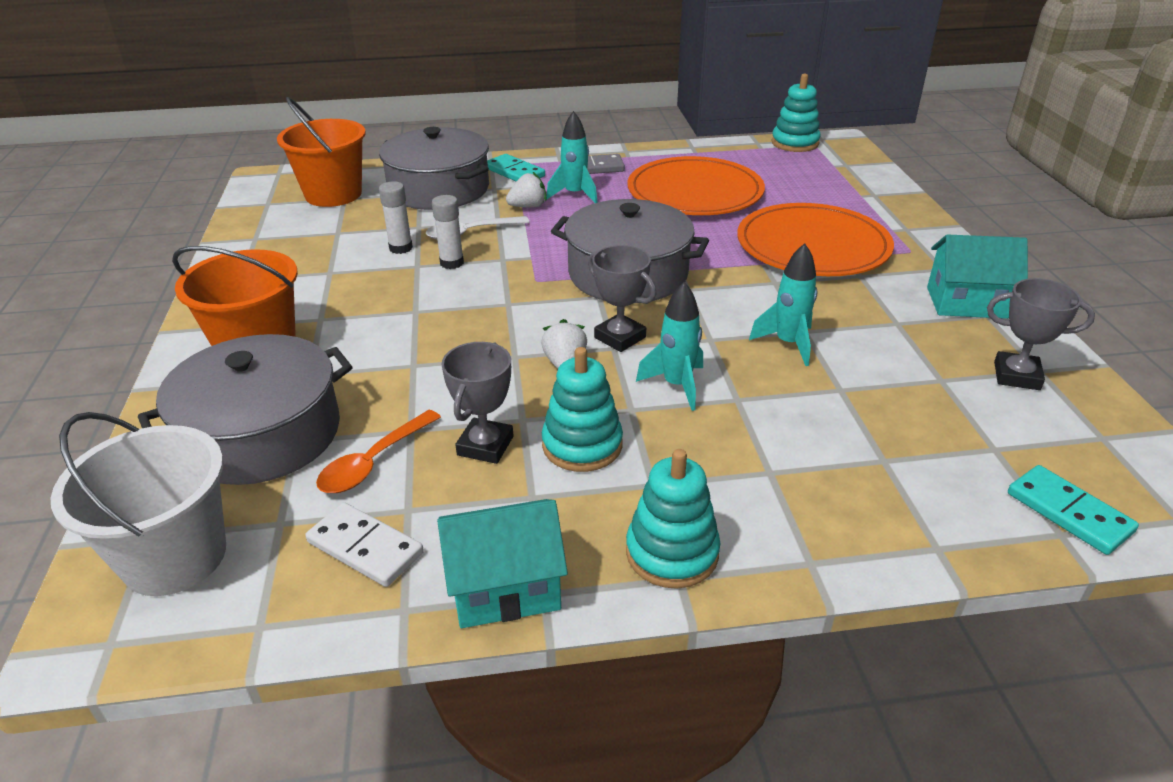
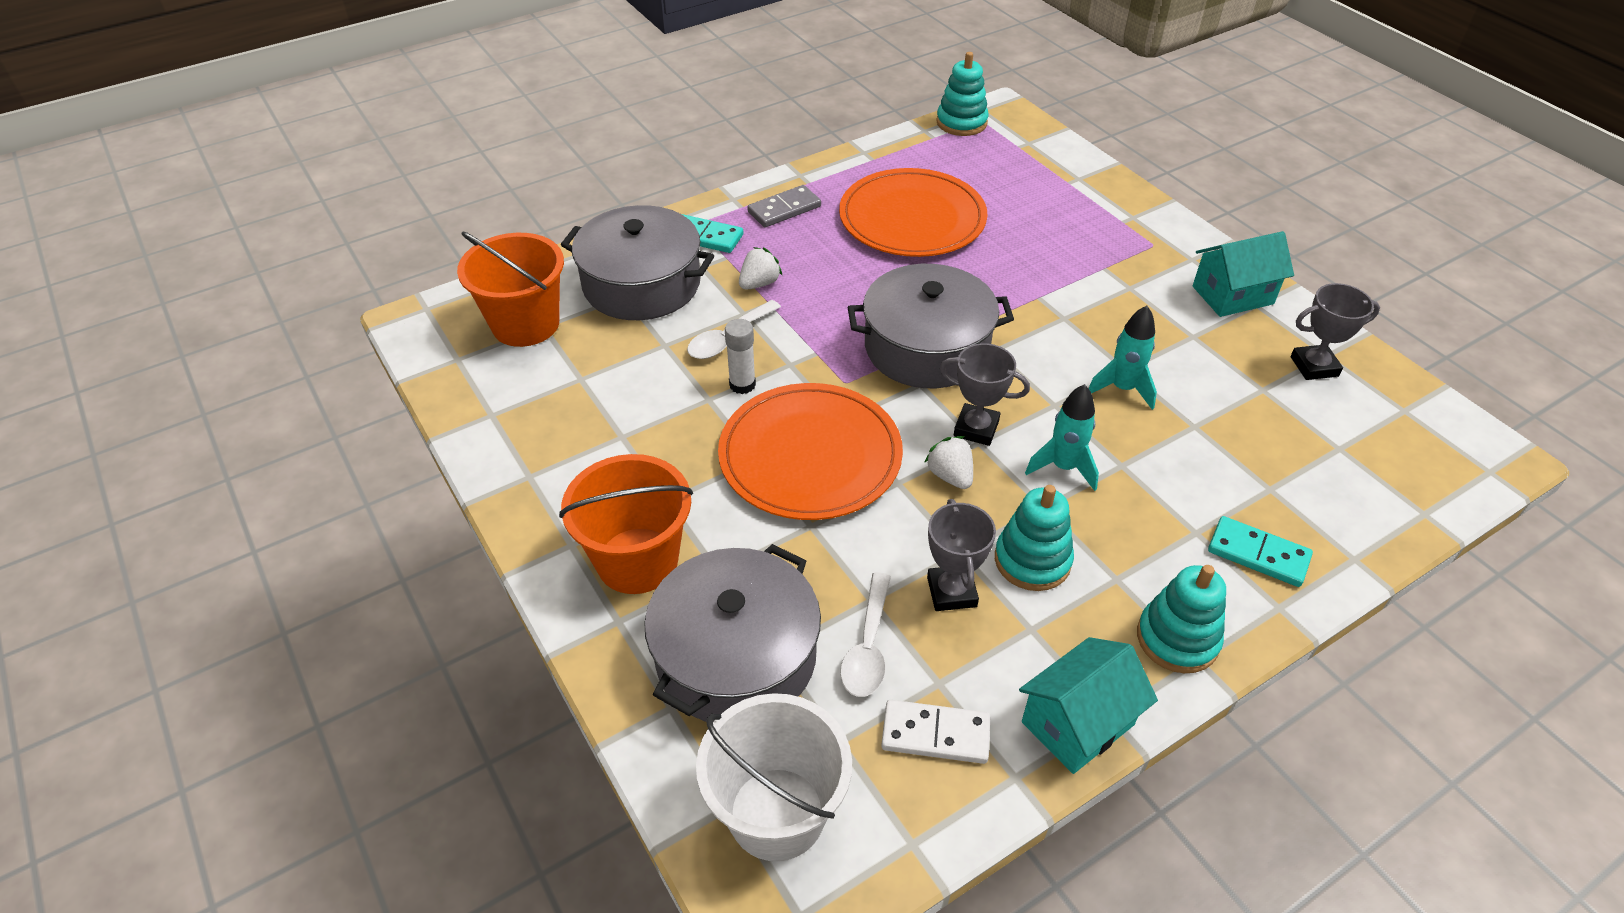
camera: 25 degrees left, 10 degrees up
orange spoon [316,410,441,493] -> white spoon [840,572,891,697]
white glue stick [379,181,413,254] -> none
turquoise rocket [546,111,598,203] -> none
orange plate [737,203,894,276] -> orange plate moved to [718,383,903,520]
turquoise domino [1008,465,1139,555] -> turquoise domino moved to [1208,516,1313,587]

